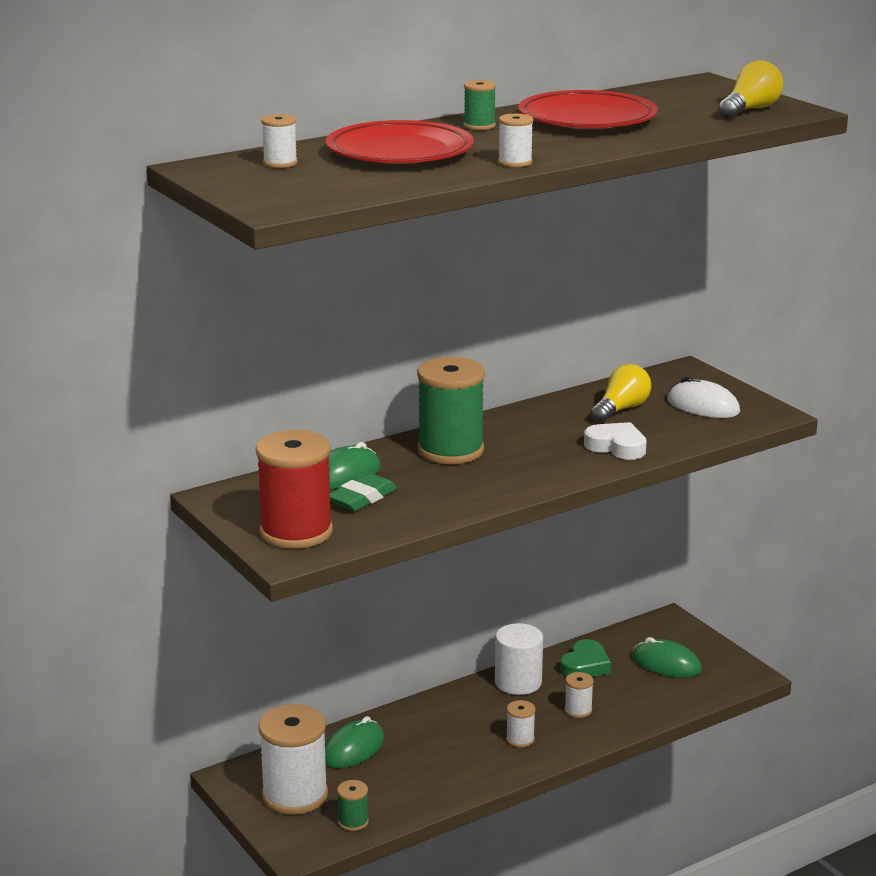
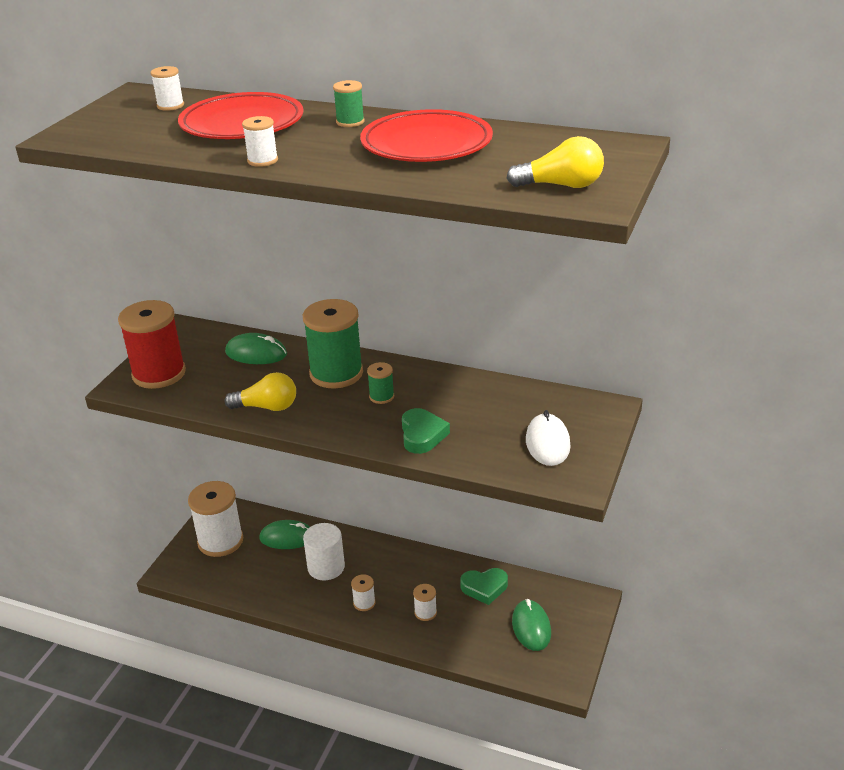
camera: 55 degrees right, 10 degrees up
green eraser [330,473,397,511] -> none
green spool [337,780,369,831] -> green spool moved to [367,362,394,404]
white cylinder [495,623,543,695] -> white cylinder moved to [303,523,345,581]
white heart [584,422,647,460] -> green heart [402,408,450,454]
yellow light bulb [591,364,651,423] -> yellow light bulb moved to [224,372,296,411]

